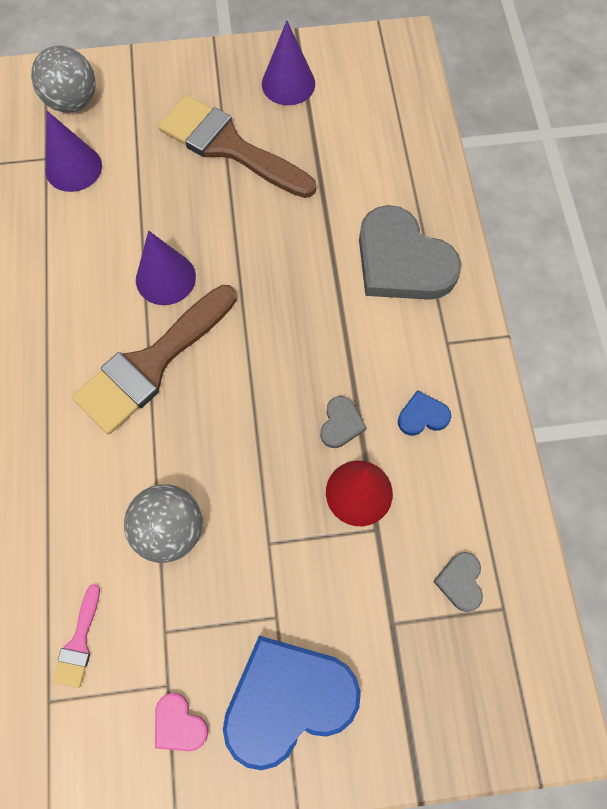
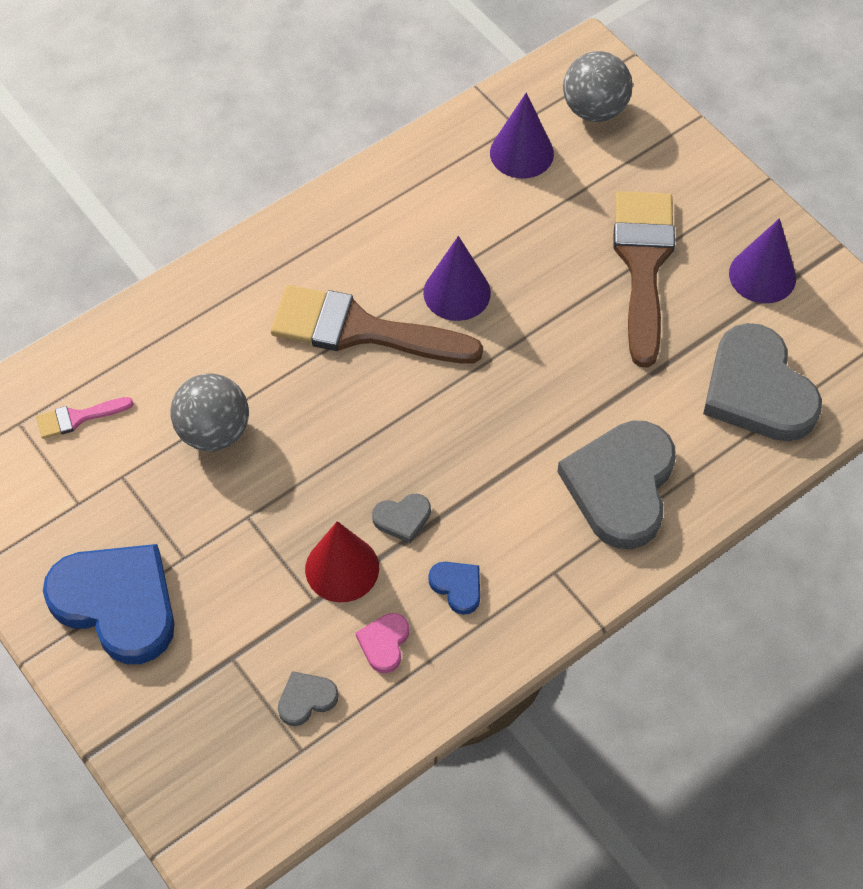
camera: 60 degrees right, 10 degrees down
pink heart [155,693,208,751] -> pink heart moved to [356,613,409,673]
none -> grey heart [703,323,822,441]

